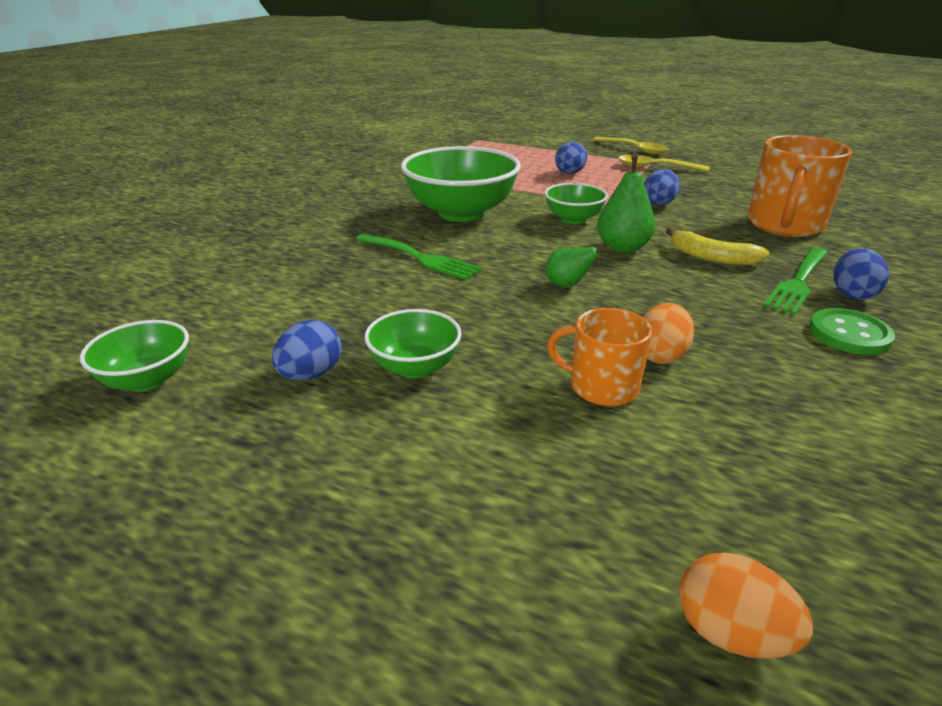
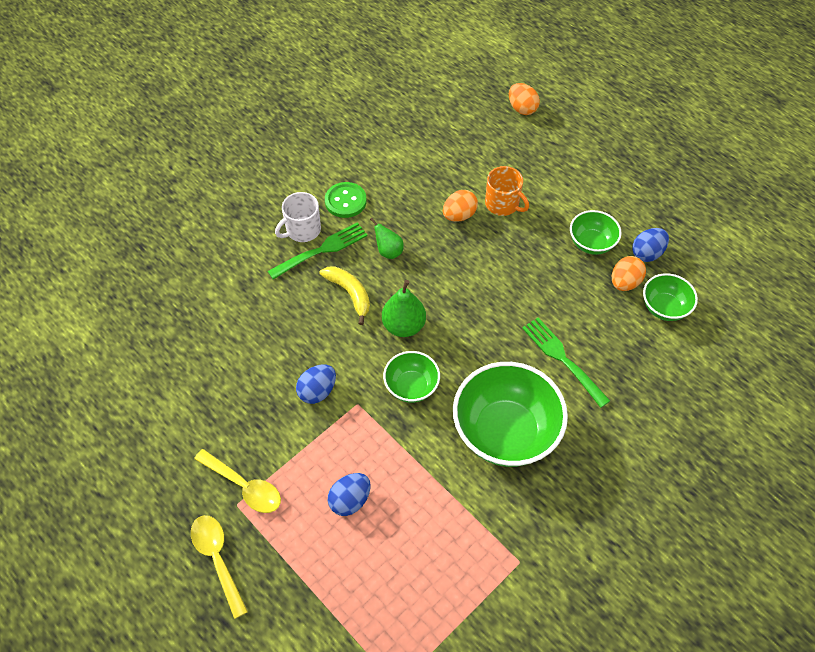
camera: 160 degrees left, 25 degrees up
green bowl [80,320,189,392] -> green bowl moved to [643,273,698,321]
green pear [546,247,610,287] -> green pear moved to [370,218,404,259]
orange mug [748,135,852,237] -> none
blue egg [834,248,889,300] -> white mug [275,192,321,242]
none -> orange egg [612,256,646,291]

